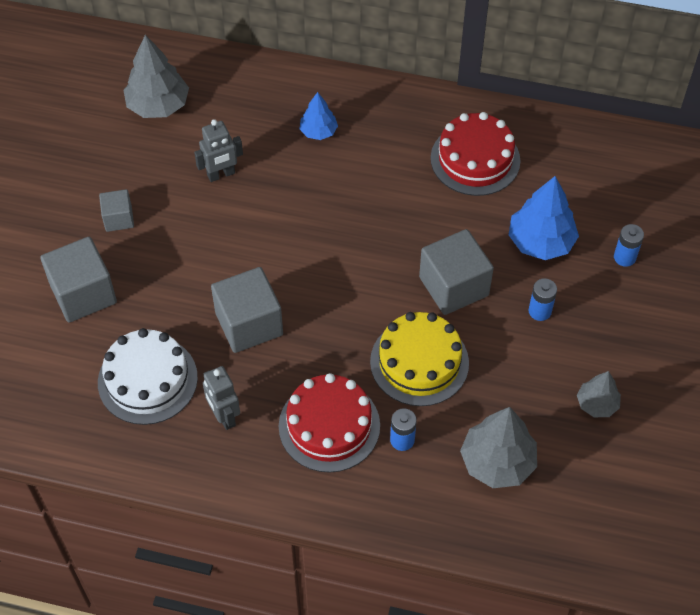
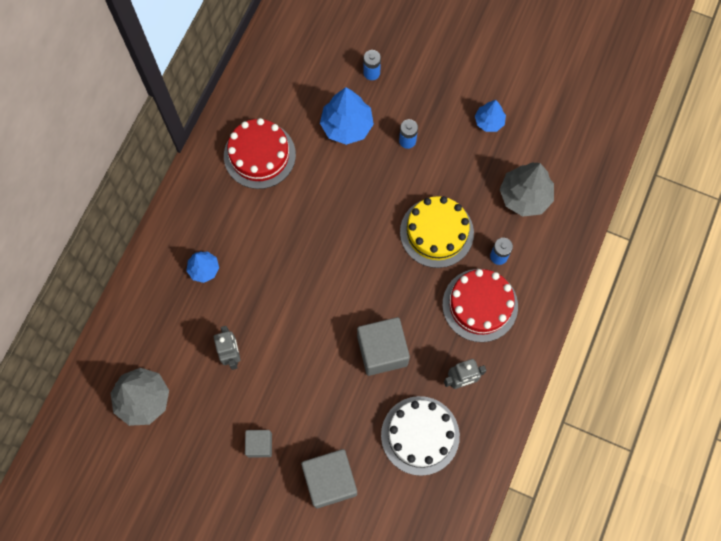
camera: 80 degrees left, 15 degrees up
grey cube [419,229,494,315] -> none
grey tree [577,371,621,417] -> blue tree [475,100,506,132]

